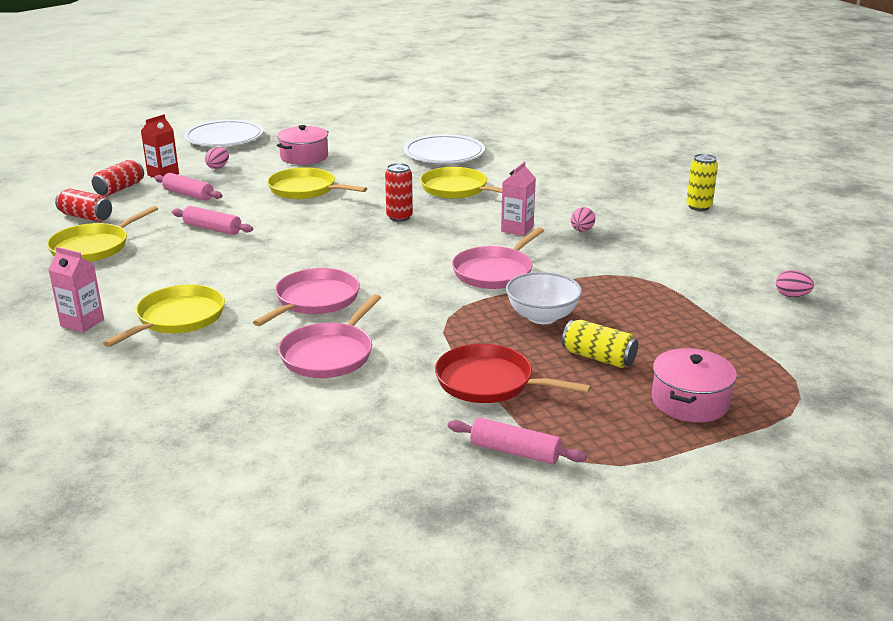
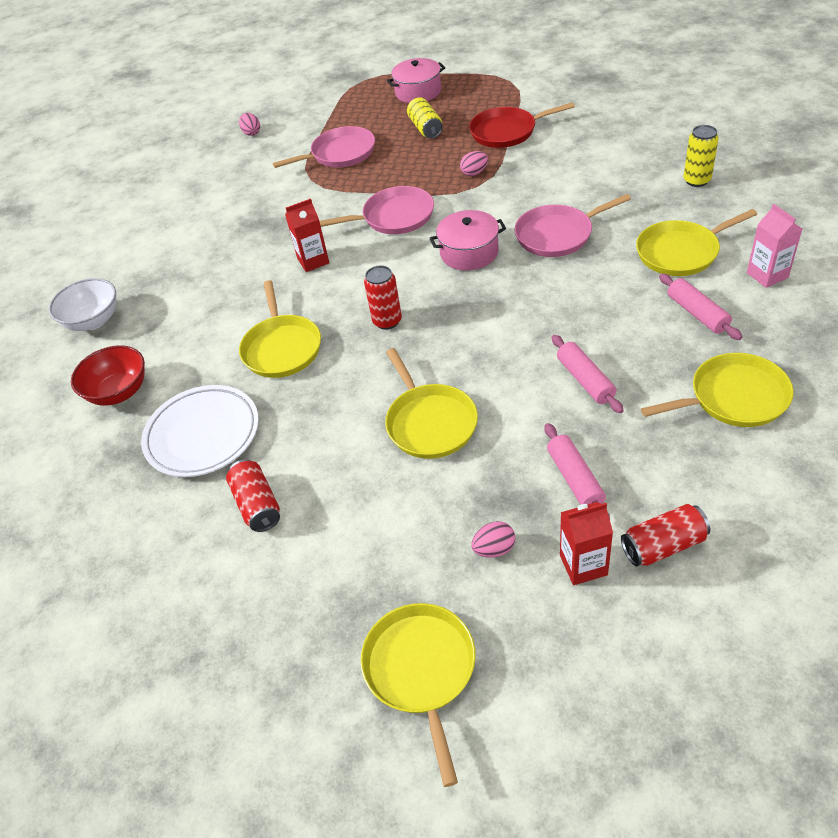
camera: 135 degrees left, 20 degrees up
red can [55,189,112,222] -> red can moved to [226,459,280,532]
white plate [184,120,264,146] -> yellow pan [360,603,476,787]
pink pot [277,125,328,165] -> pink pot moved to [430,210,506,271]
pink pan [278,294,381,378] -> pink pan moved to [273,126,375,168]
red pan [435,344,591,403] -> red pan turned 105 degrees clockwise [469,102,575,148]
pink rolling pin [448,417,587,465] -> pink rolling pin moved to [659,274,742,340]
pink carton [501,162,536,236] -> red carton [285,199,329,272]
white bowl [506,272,582,324] -> white bowl moved to [49,278,116,331]
pink egg [571,207,595,232] -> pink egg moved to [460,151,488,176]
yellow can [686,154,718,211] -> yellow can moved to [683,125,719,187]
none -> red bowl [71,345,145,406]

